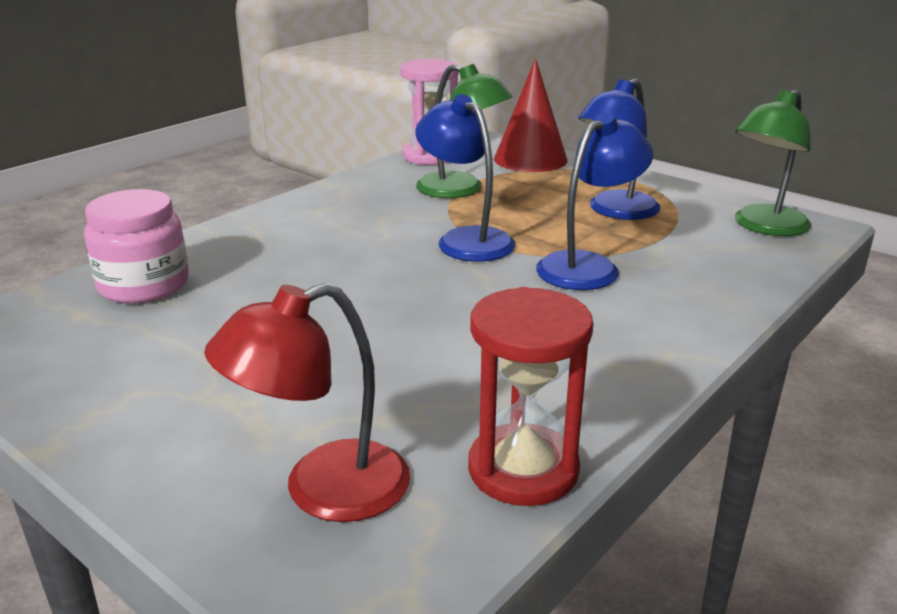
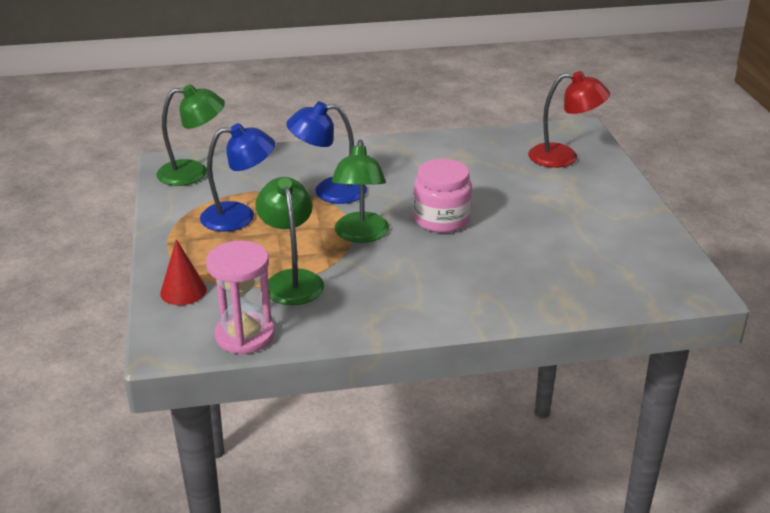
camera: 140 degrees left, 5 degrees up
pink jar [84,189,189,304] -> pink jar moved to [413,159,472,233]
blue lamp [415,94,516,262] -> green lamp [331,140,389,243]
red hourglass [468,287,593,506] -> none
red cone [494,58,567,172] -> red cone [160,239,207,305], size x0.63

